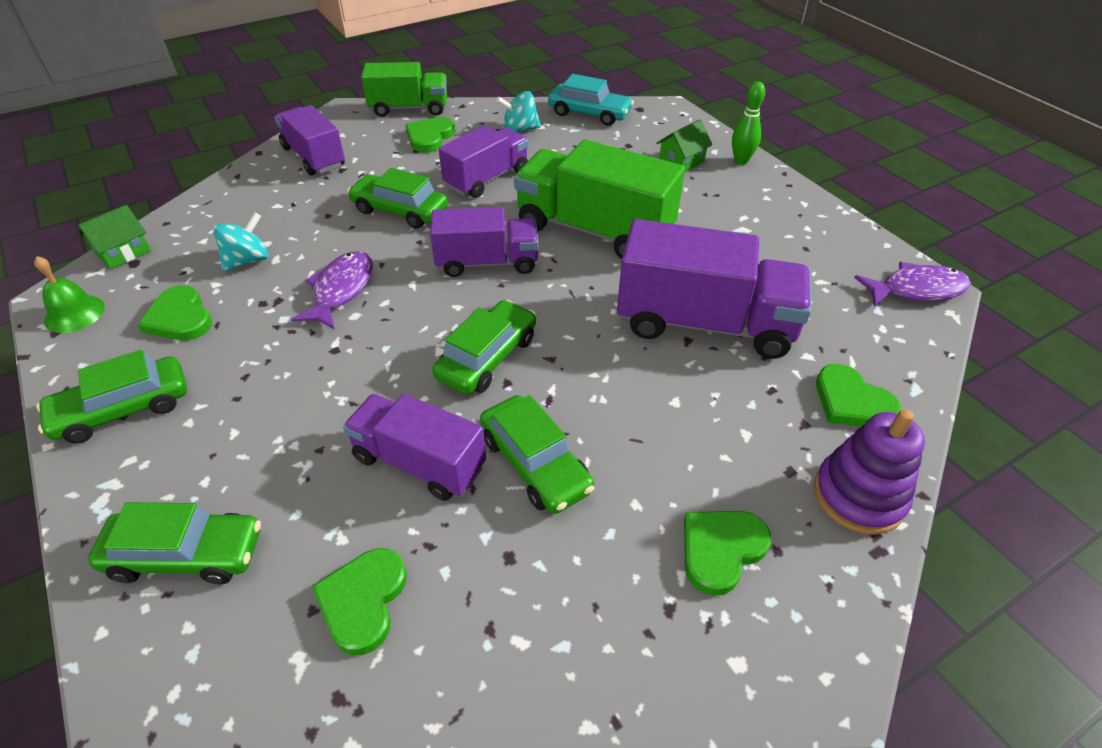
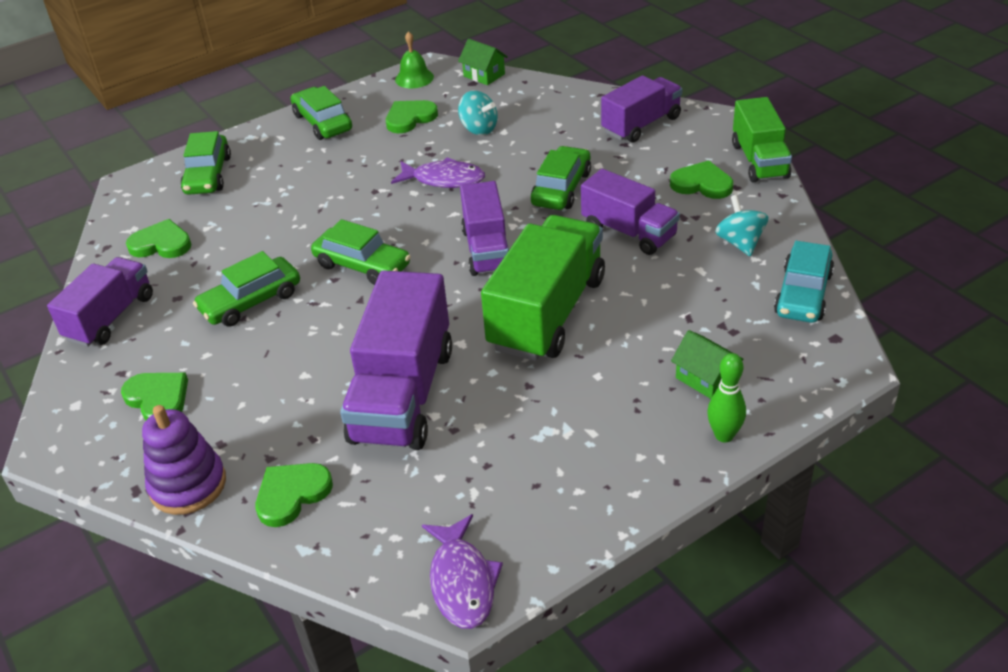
camera: 90 degrees right, 5 degrees down
purple truck [343,394,486,501] -> purple truck moved to [47,257,153,347]

